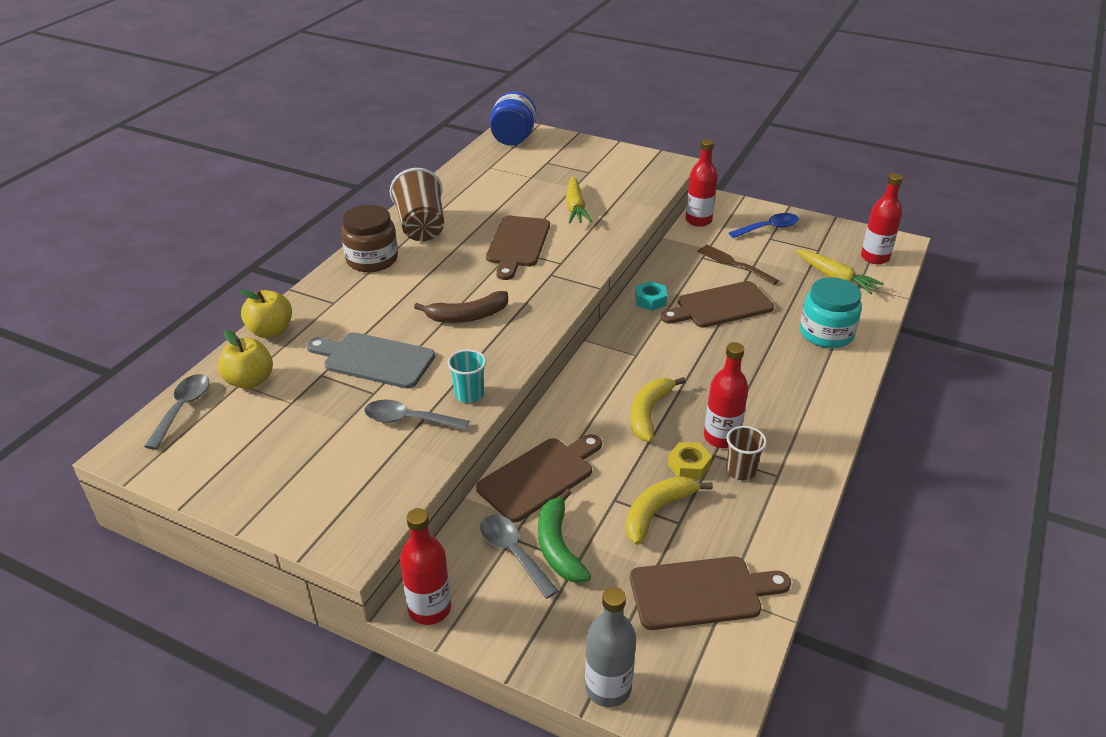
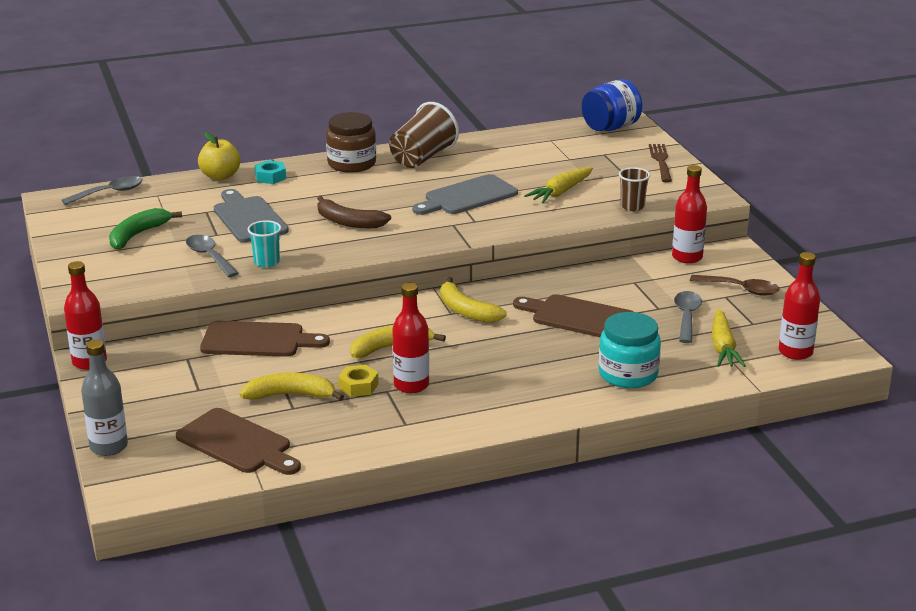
camera: 45 degrees right, 10 degrees down
yellow apple [217,330,273,389] -> none
grey spoon [480,515,559,599] -> grey spoon moved to [674,291,702,343]
brown cutting board [486,216,550,280] -> grey cutting board [412,174,518,215]
green banana [538,489,591,583] -> green banana moved to [109,208,182,250]
turquoise nut [635,281,667,311] -> turquoise nut moved to [255,160,286,184]
brown fork [697,244,779,285] -> brown fork moved to [649,144,672,182]
brown cup [726,426,767,481] -> brown cup moved to [619,167,650,211]
blue spoon [729,213,799,238] -> brown spoon [690,275,779,296]
none -> yellow banana [440,277,507,323]

